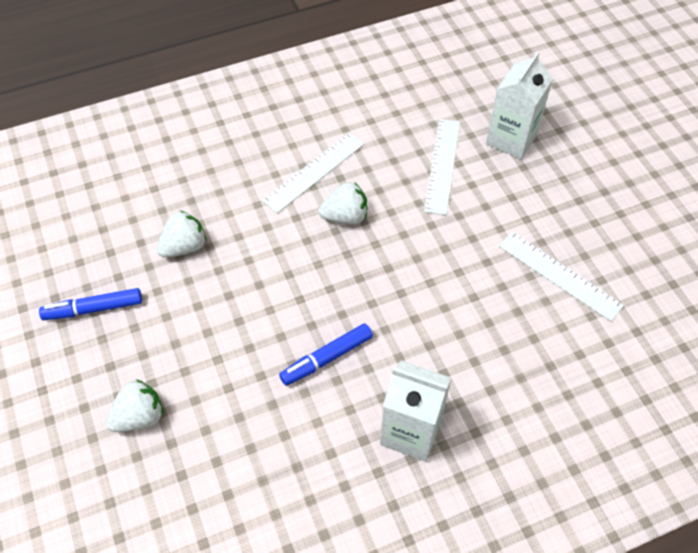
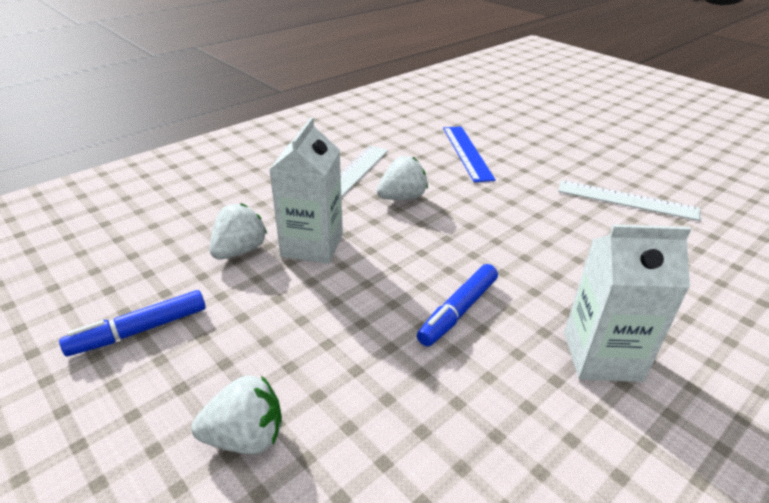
camera: 20 degrees left, 20 degrees down
white strawberry [106,379,163,432] -> white strawberry turned 45 degrees clockwise [191,375,282,454]
white ruler [424,119,460,215] -> blue ruler [443,126,496,182]
white carton [486,52,553,159] -> white carton moved to [269,117,343,264]

